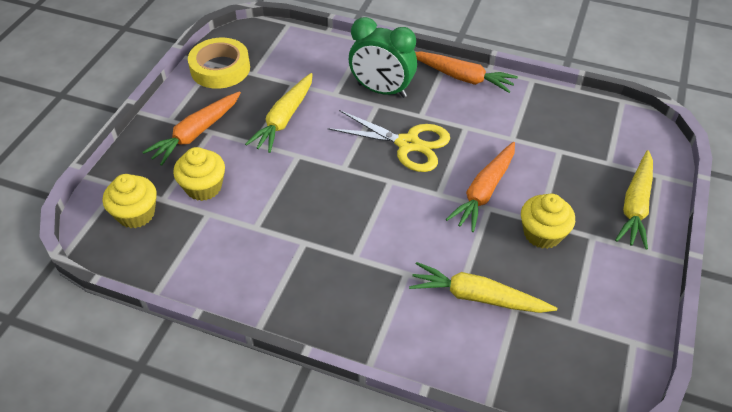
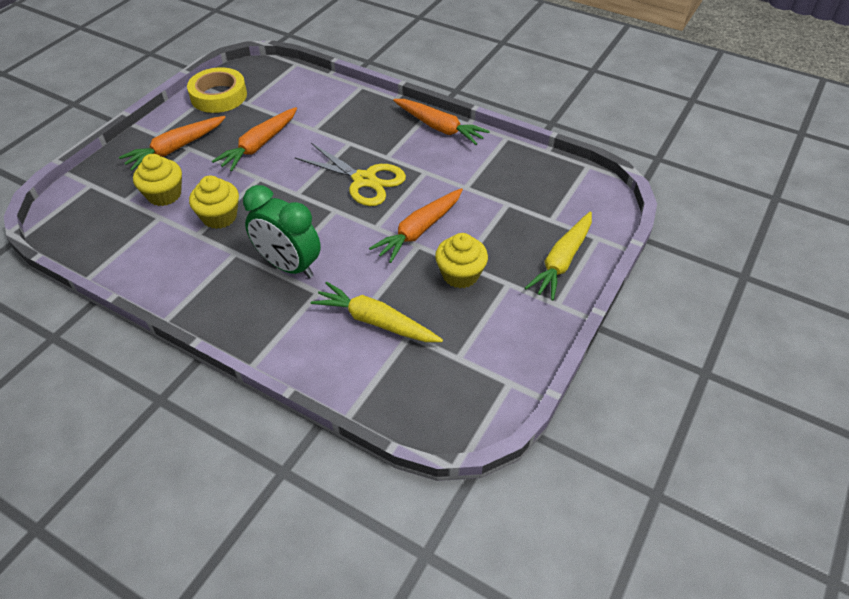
camera: 10 degrees right, 0 degrees up
yellow cupcake [103,174,157,228] -> yellow cupcake moved to [189,175,239,229]
yellow carrot [245,73,313,153] -> orange carrot [212,107,297,171]
green clock [349,17,417,98] -> green clock moved to [243,185,321,278]

